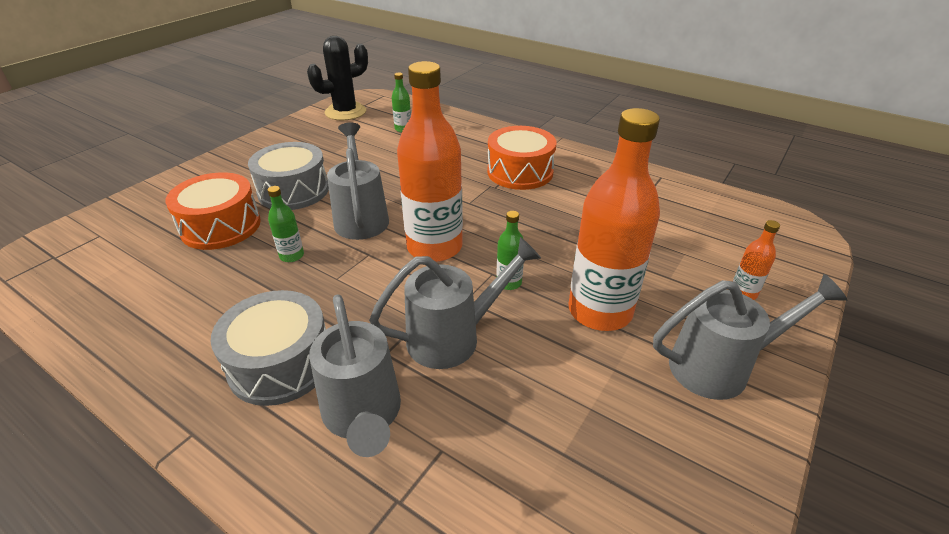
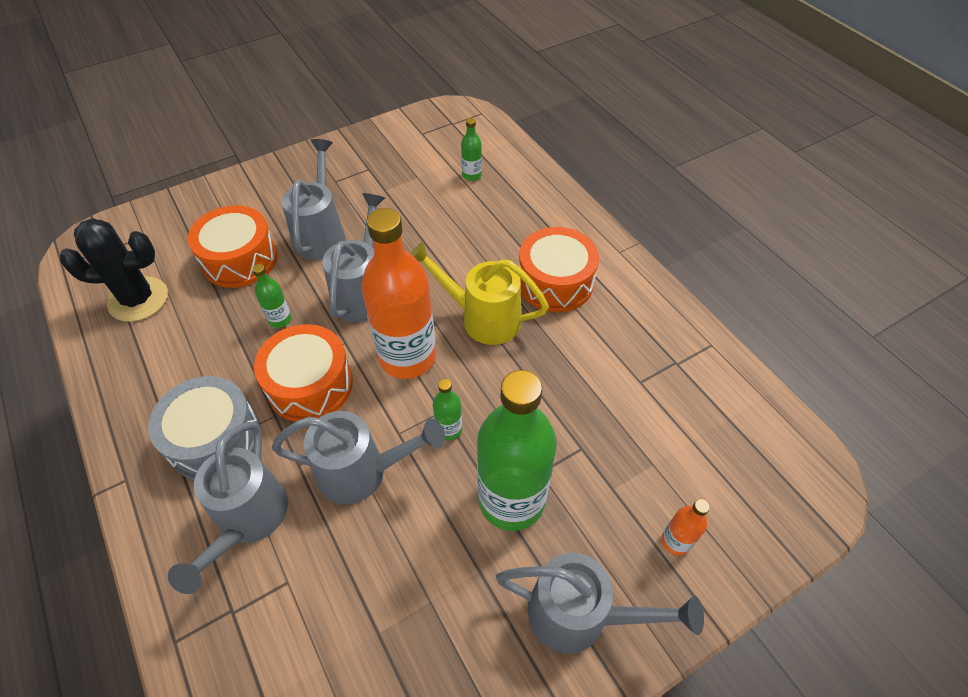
camera: 25 degrees right, 15 degrees up
grey drum [248,142,329,210] -> grey watering can [282,139,346,260]
black cactus [307,36,368,121] -> black cactus moved to [60,218,168,322]
orange bottle [568,108,660,331] -> green bottle [477,370,557,531]
none -> orange drum [254,324,353,422]
none -> yellow watering can [411,242,549,345]

